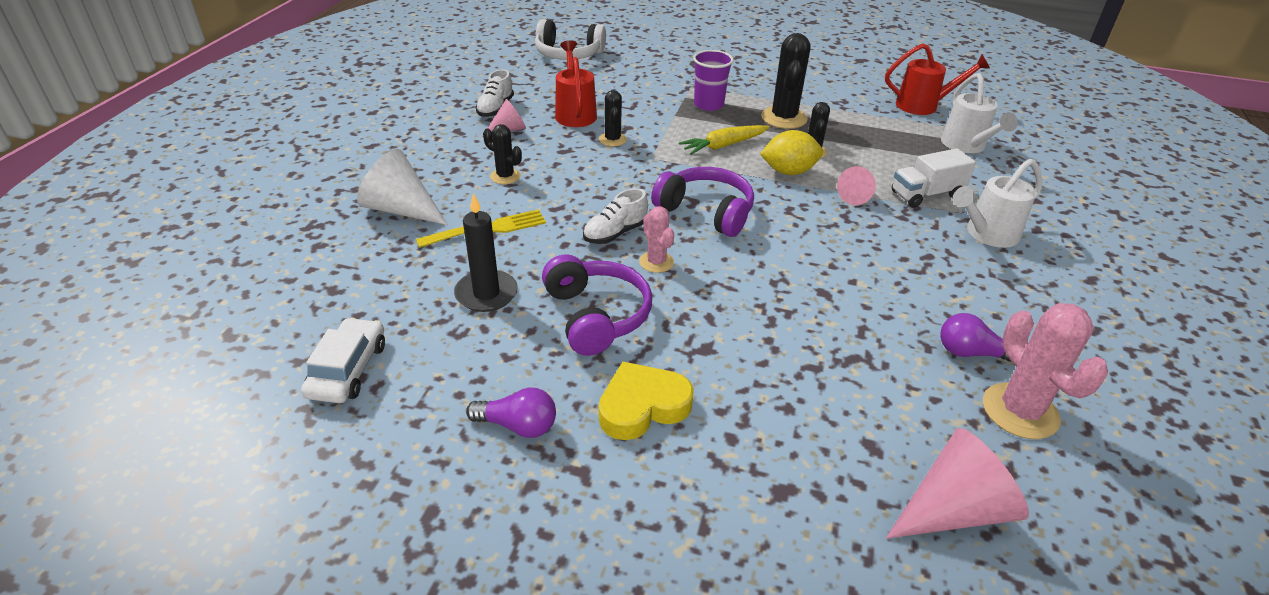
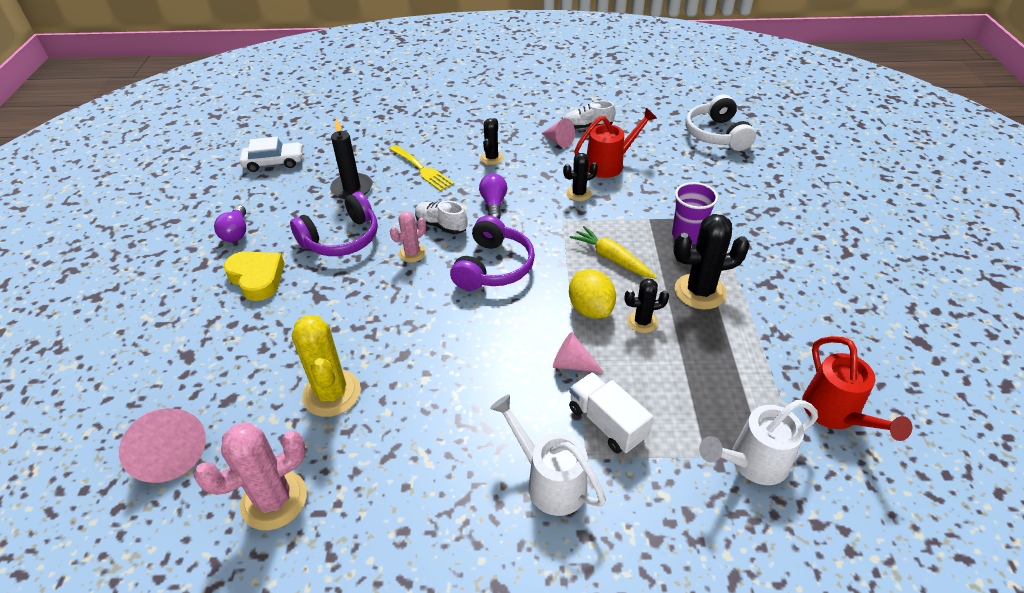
camera: 75 degrees right, 5 degrees up
white cone [357,149,448,225] -> none
purple light bulb [940,313,1011,361] -> purple light bulb moved to [479,174,507,219]
none -> yellow cactus [292,315,361,417]

